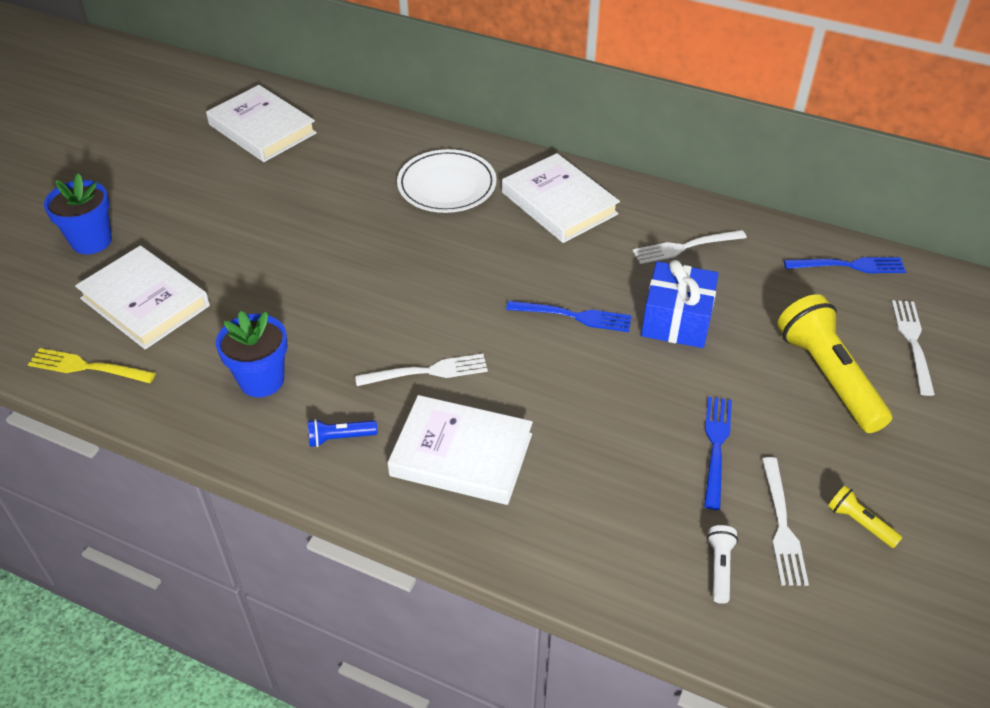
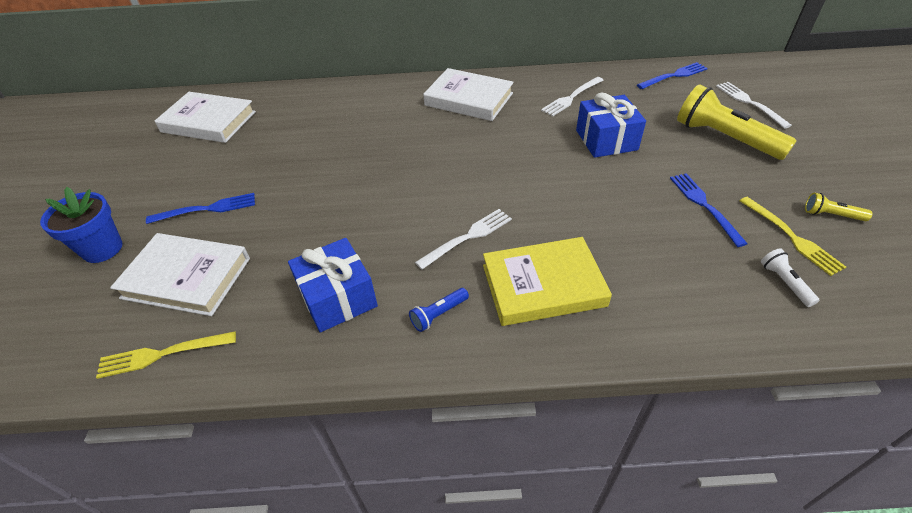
camera: 25 degrees left, 0 degrees up
blue flower pot [216,311,288,397] -> blue gift [288,238,378,333]
white book [388,395,533,505] -> yellow book [483,237,612,326]
white plate [397,149,497,213] -> none
blue fork [506,301,632,332] -> blue fork moved to [146,193,255,224]
white fork [762,457,809,586] -> yellow fork [740,197,846,276]

